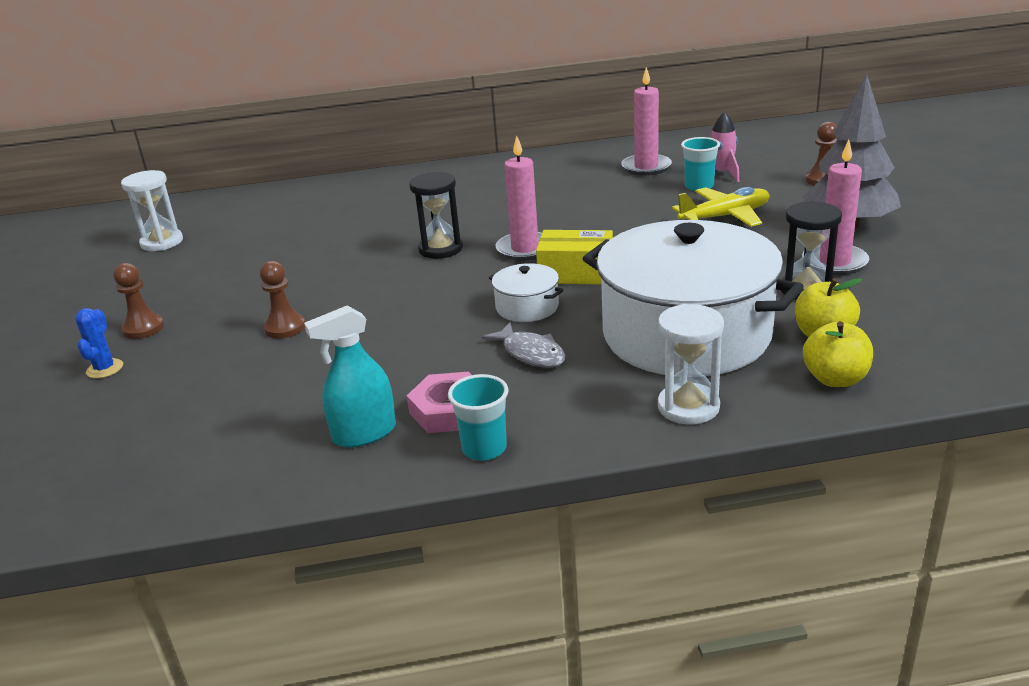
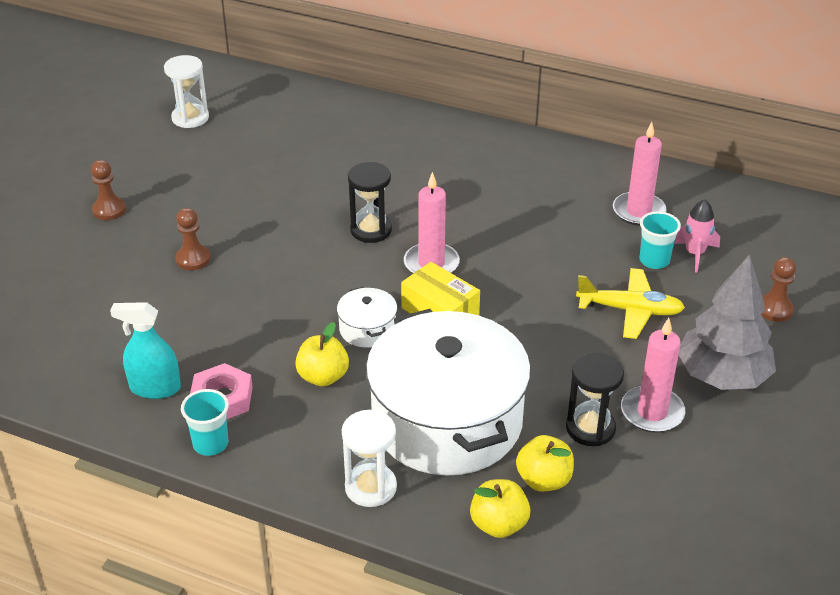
camera: 30 degrees right, 10 degrees up
blue cactus [76,308,123,378] -> none
grey fish [481,322,566,368] -> yellow apple [295,322,349,387]

